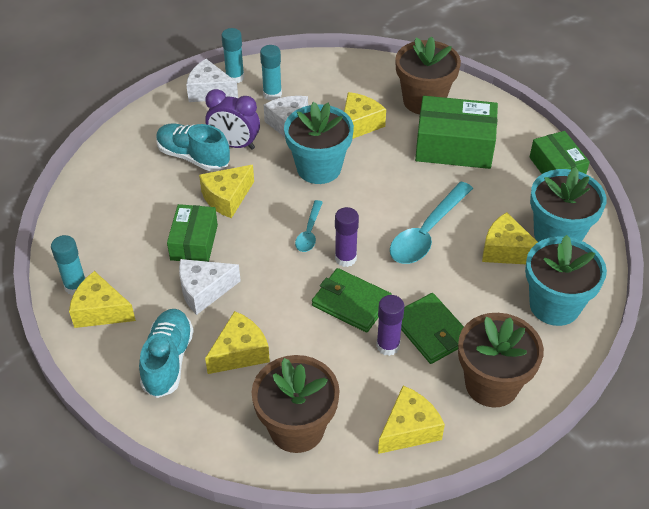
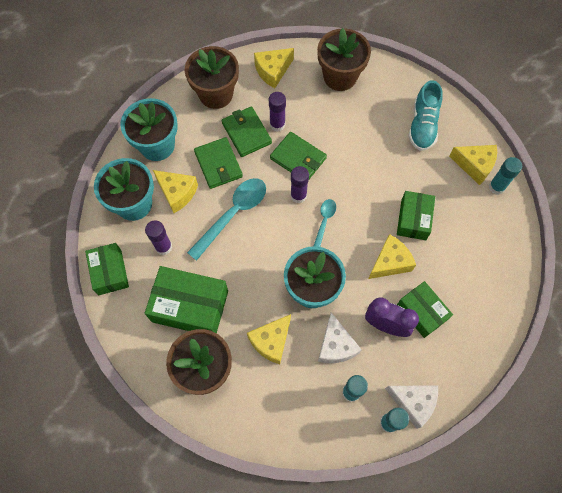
camera: 175 degrees left, 20 degrees up
turquoise shoe [156,124,230,172] -> green box [397,281,453,338]
white cheese [179,259,241,315] -> none
yellow cheese [205,311,270,374] -> none
none -> purple glue stick [145,221,172,255]
none -> green wallet [194,137,243,189]

